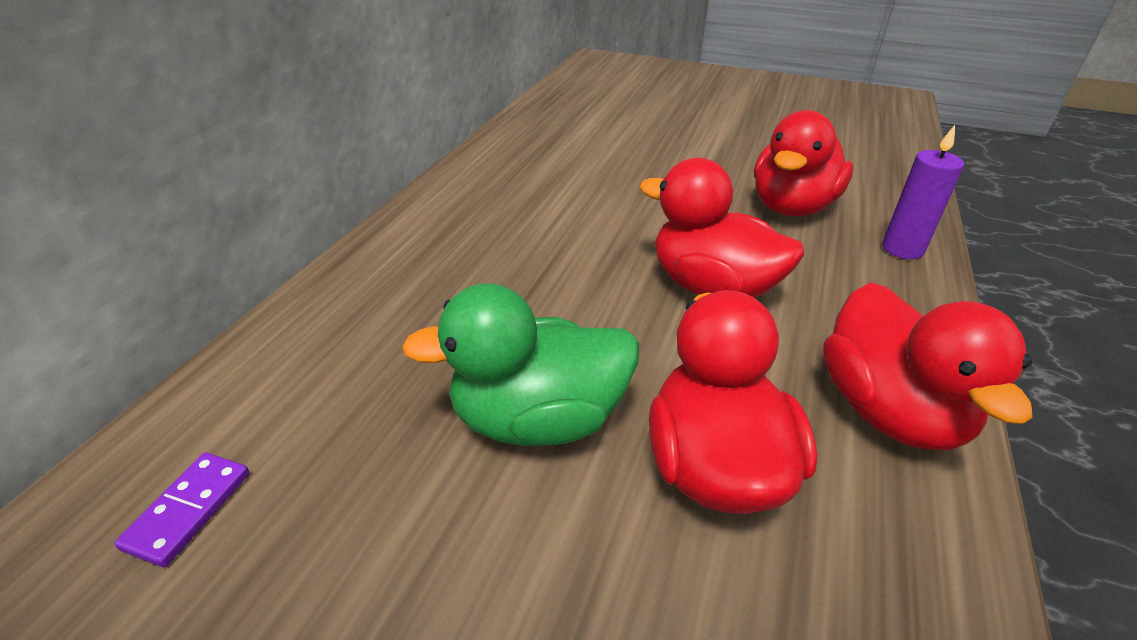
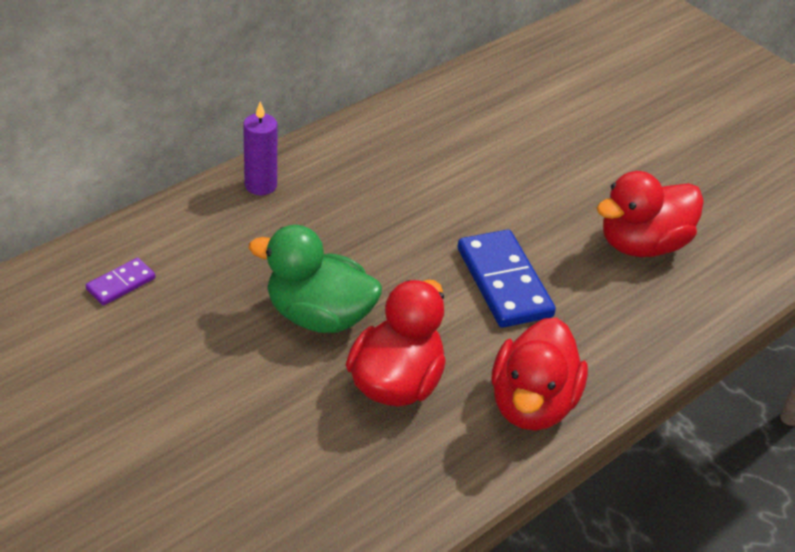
camera: 25 degrees right, 5 degrees up
red duck [639,158,804,298] -> blue domino [458,230,556,328]
purple candle [882,125,964,259] -> purple candle moved to [243,101,277,195]

